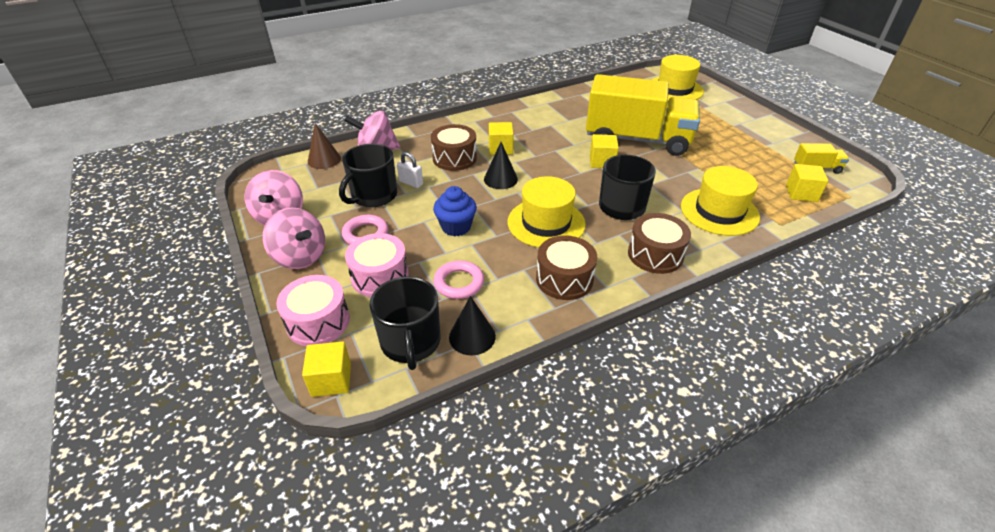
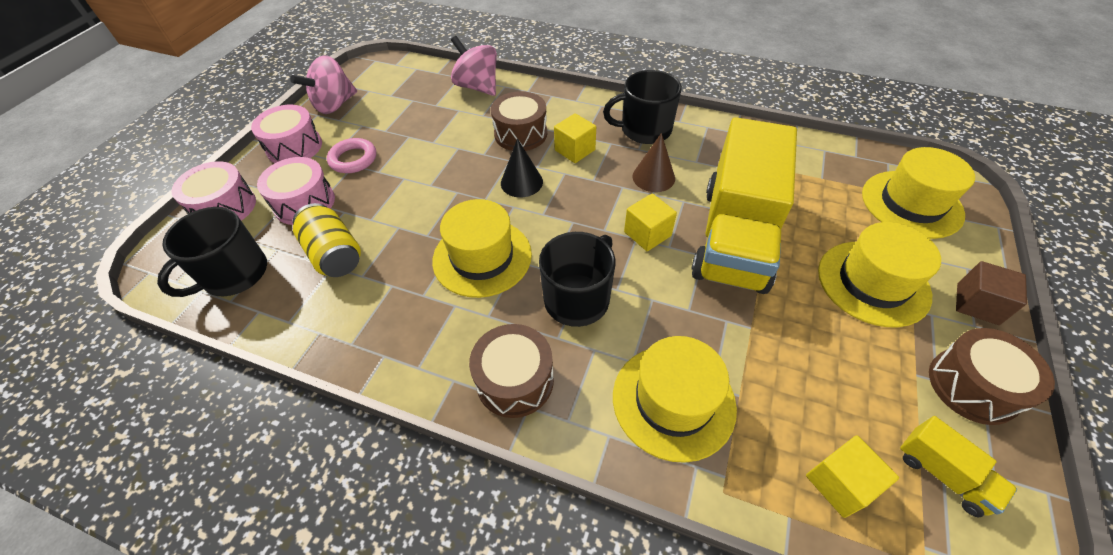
camera: 50 degrees right, 10 degrees up
pink spinning top [263,208,325,269] -> pink drum [251,105,322,163]
yellow cube [302,342,351,397] -> none
brown cone [308,123,341,169] -> brown cone moved to [632,133,675,192]
black mug [339,144,397,207] -> black mug moved to [603,70,682,144]
white padlock [397,152,423,188] -> none
blue cupcake [433,186,477,236] -> none
pink ring [433,260,484,299] -> yellow can [293,203,361,277]
black cone [449,296,496,355] -> none
brown drum [536,235,597,300] -> brown drum moved to [929,328,1055,425]
yellow truck [586,74,700,156] -> yellow truck turned 45 degrees clockwise [691,117,797,294]
none -> yellow hat [818,222,941,327]
none -> brown cube [956,261,1027,325]

